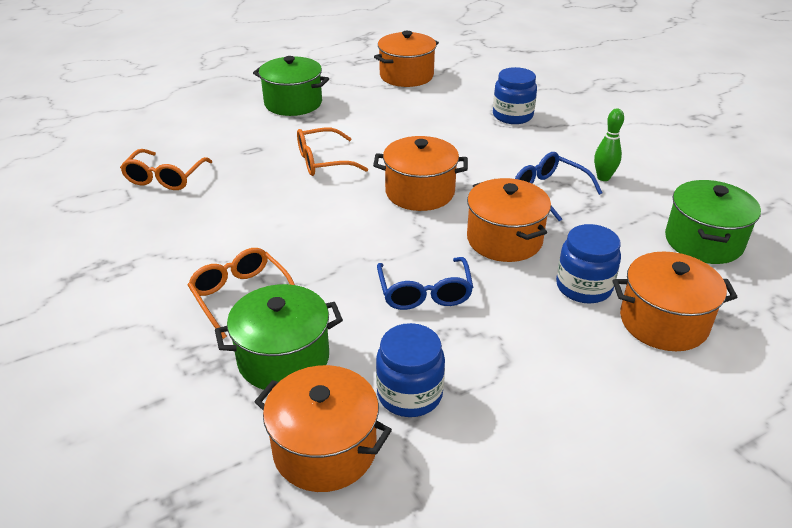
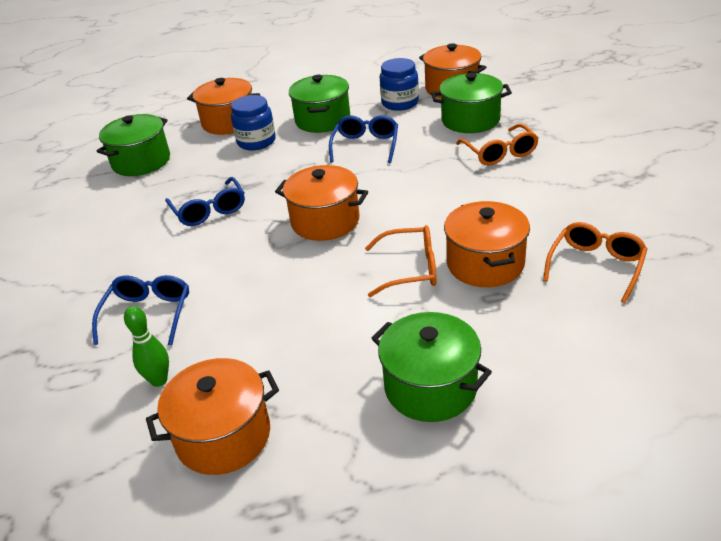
camera: 160 degrees left, 0 degrees up
orange pot [467,178,551,262] -> orange pot moved to [444,201,530,287]
blue jar [493,67,537,124] -> blue glasses [92,275,189,345]
green bowling pin [594,108,624,181] -> green bowling pin moved to [124,306,169,387]
none -> green pot [289,75,350,133]

